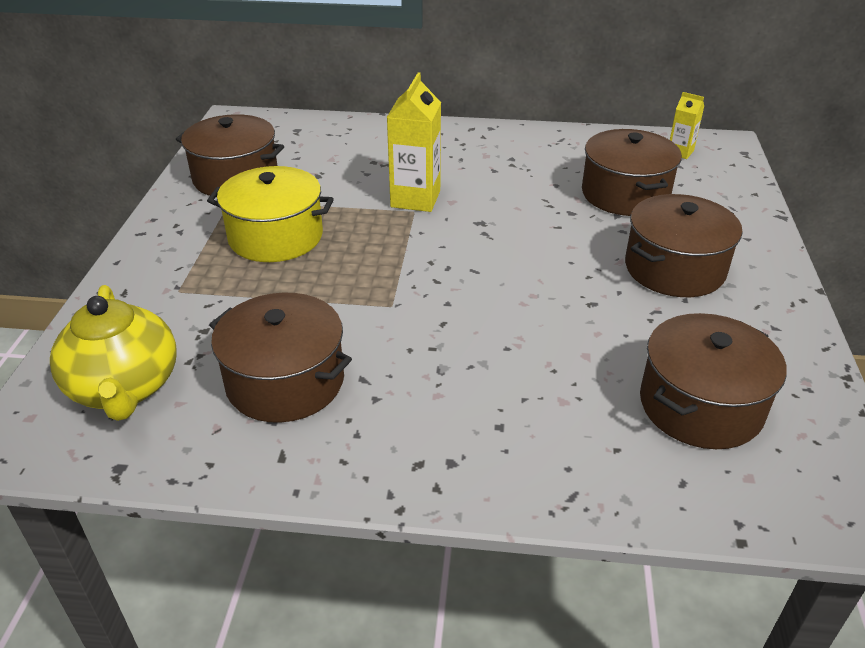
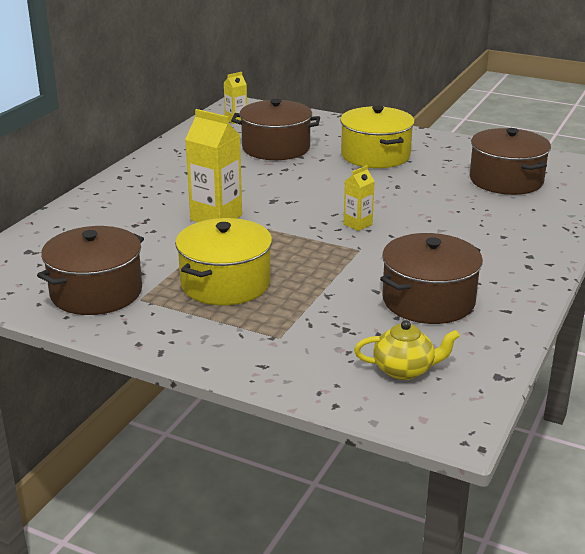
camera: 70 degrees left, 10 degrees down
yellow teapot [50,285,176,421] -> yellow teapot [354,320,460,380], size x0.60
brown pot [625,194,742,297] -> yellow pot [340,105,415,168]
none -> yellow carton [344,165,374,231]

